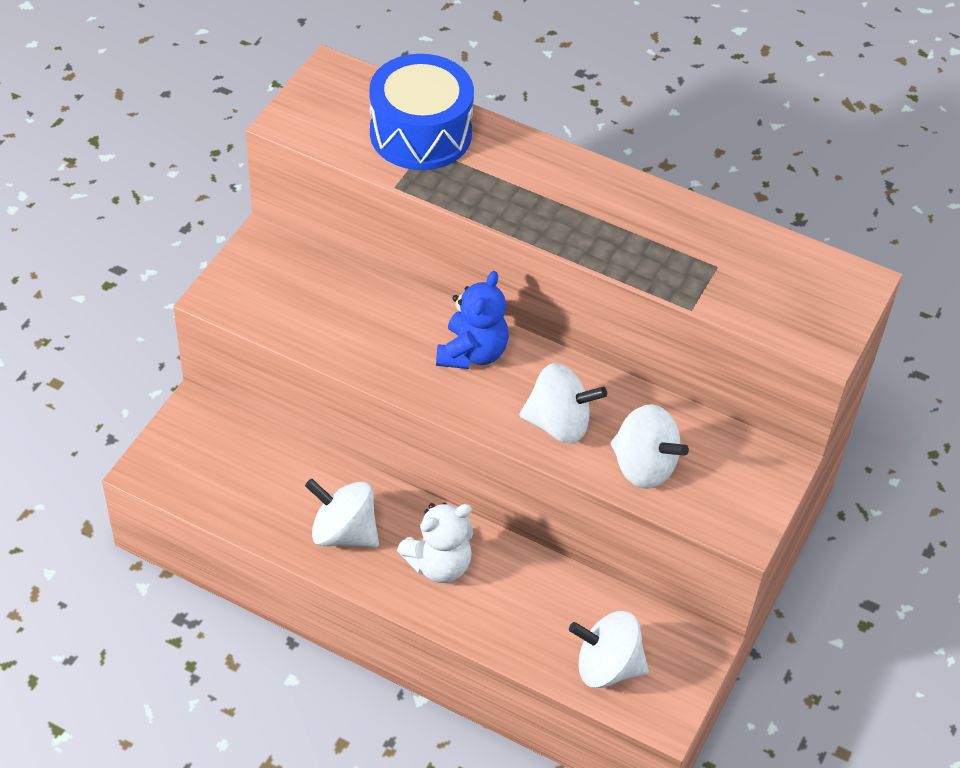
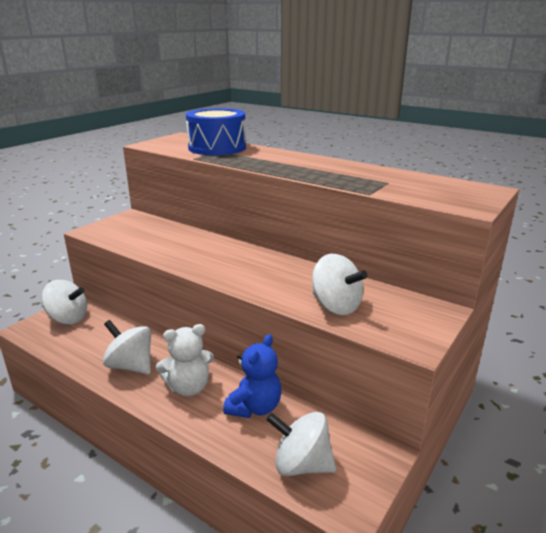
camera: 10 degrees right, 25 degrees down
blue teddy bear [436,271,509,369] -> blue teddy bear moved to [223,334,281,418]
white spinning top [519,363,607,444] -> white spinning top moved to [41,280,87,324]

